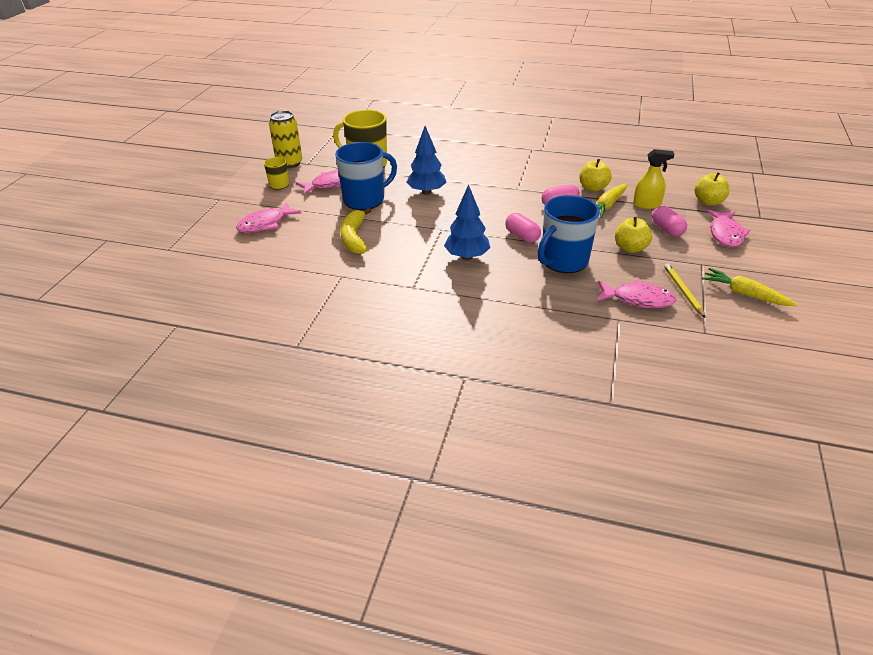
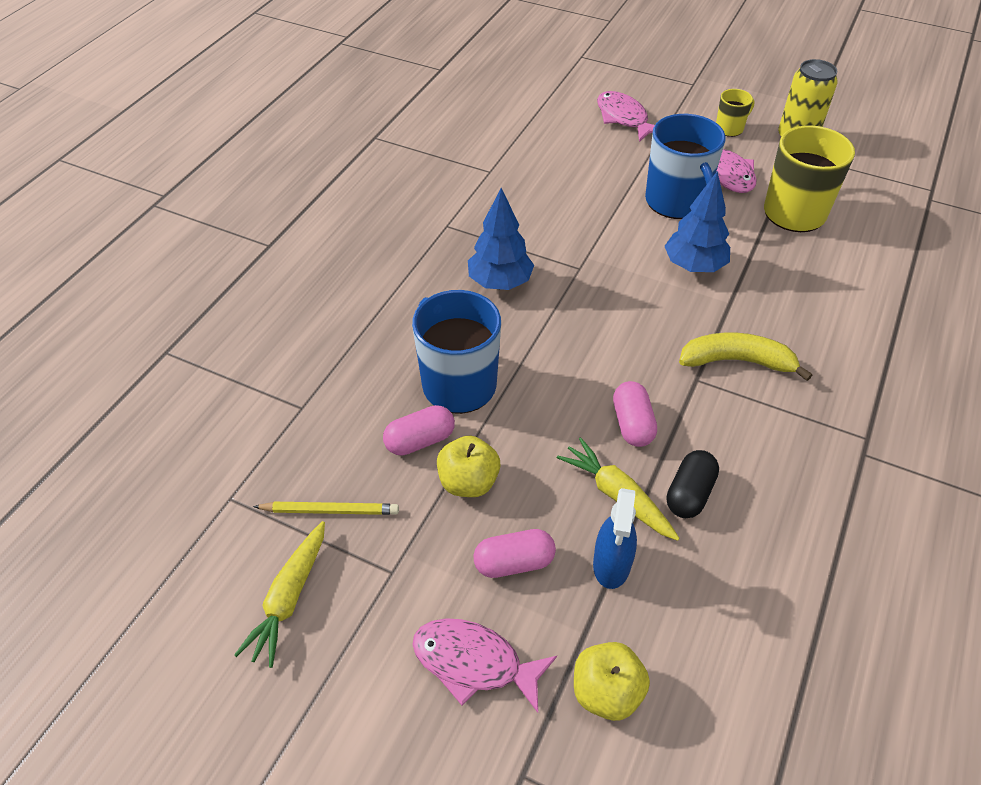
camera: 100 degrees right, 10 degrees up
yellow banana [340,208,371,254] -> yellow banana moved to [679,333,812,381]
pink capsule [505,213,541,243] -> pink capsule moved to [383,405,455,456]
yellow apple [579,159,612,192] -> black capsule [667,450,719,518]
pink fish [596,279,676,308] -> none
yellow spray bottle [633,149,675,209] -> blue spray bottle [593,488,637,589]
yellow carrot [702,268,797,306] -> yellow carrot turned 150 degrees clockwise [234,521,325,668]

